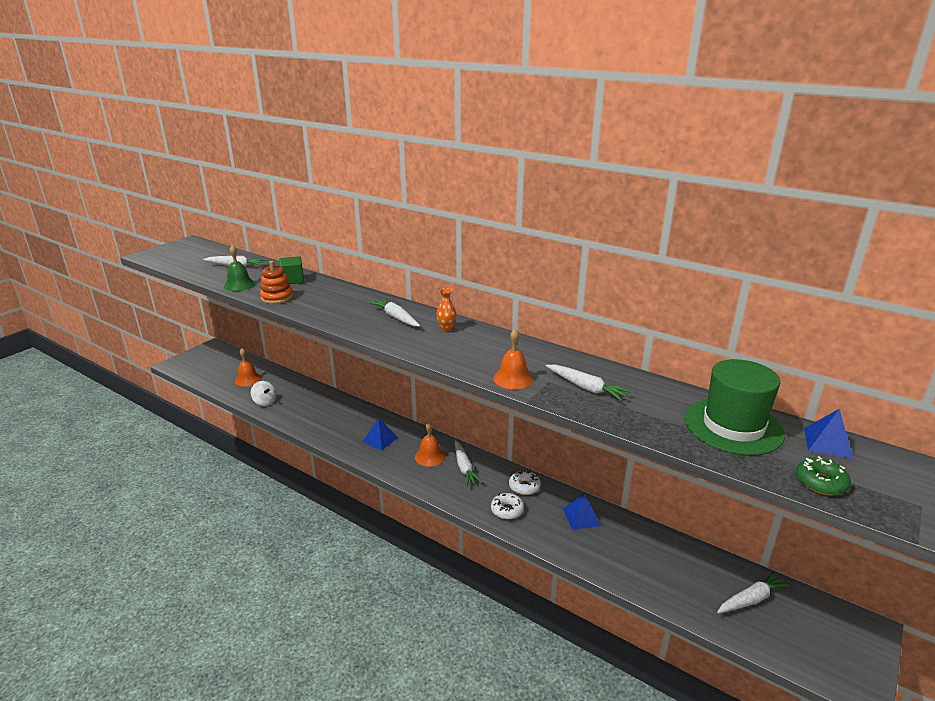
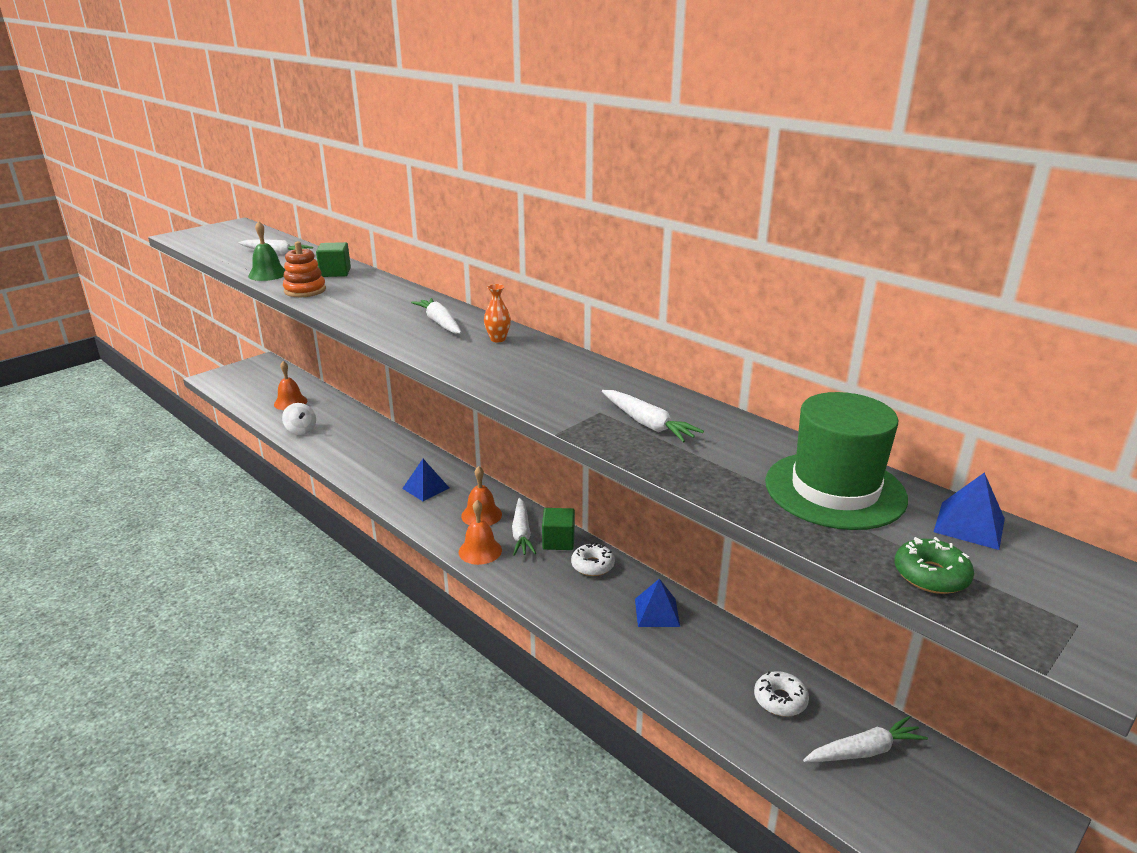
camera: 10 degrees right, 0 degrees up
white donut [491,493,524,519] -> white donut moved to [754,671,809,716]
orange bell [493,329,533,389] -> orange bell moved to [459,500,502,565]
none -> green cube [542,508,575,550]

